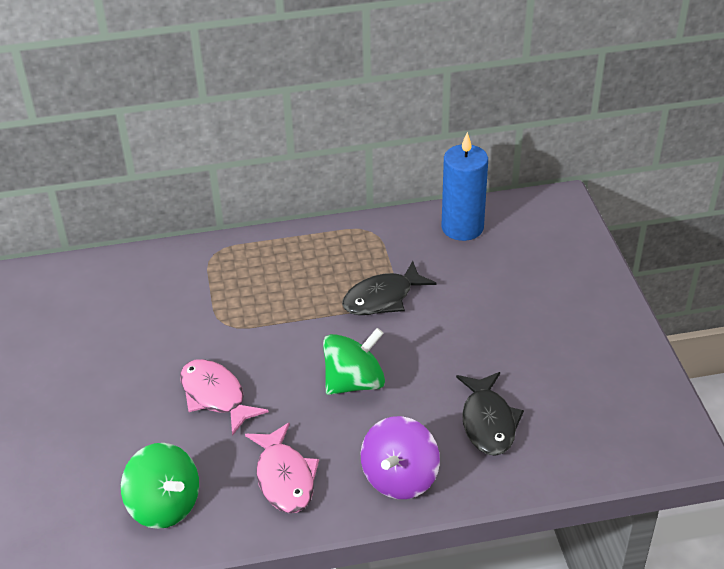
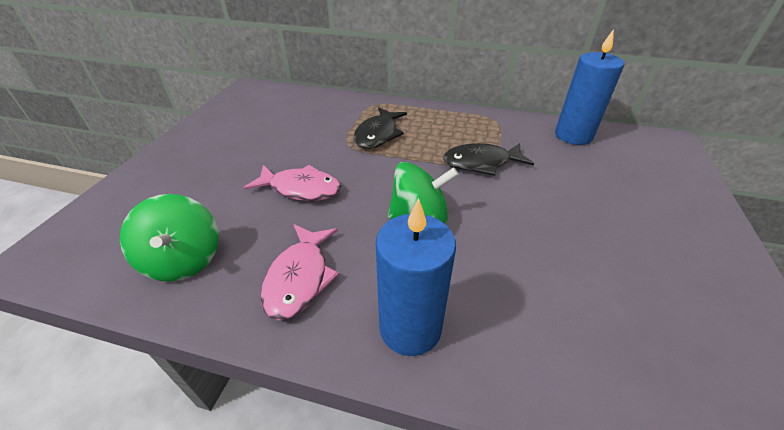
camera: 25 degrees right, 0 degrees up
pink fish [180,359,269,436] -> pink fish turned 120 degrees clockwise [243,165,341,201]
purple spinning top [360,416,440,499] -> blue candle [376,198,456,356]
black fish [456,372,524,456] -> black fish moved to [353,107,407,149]

